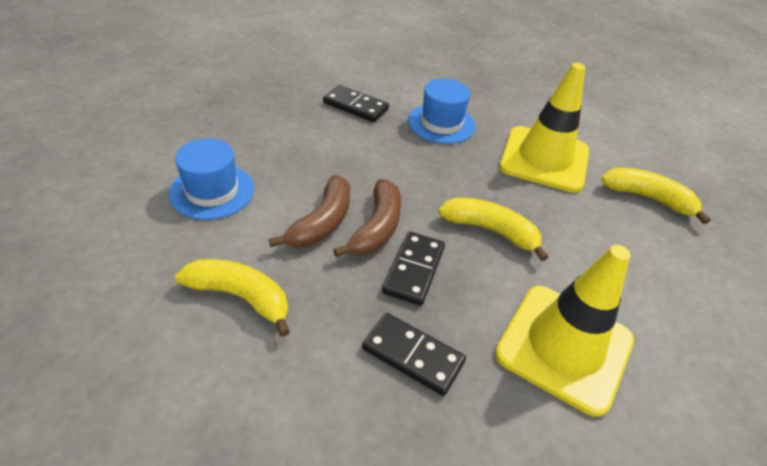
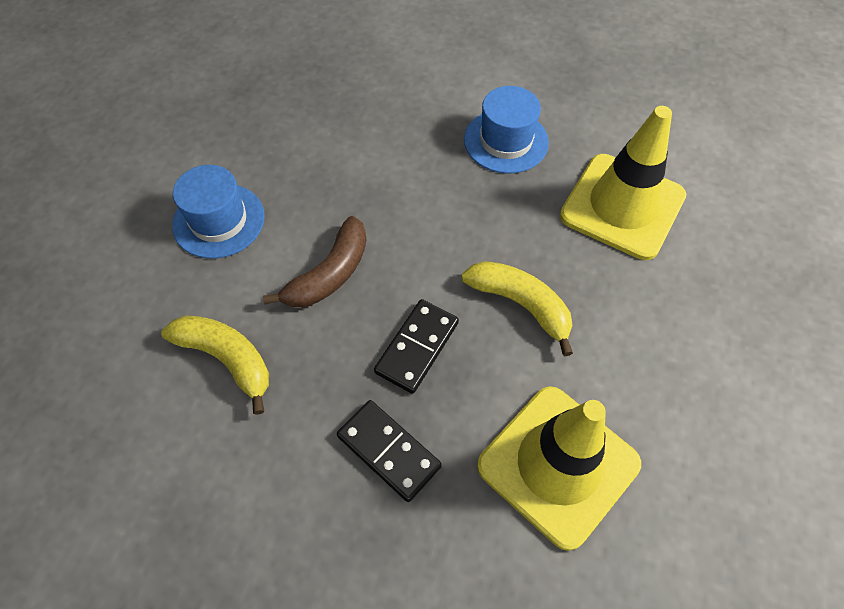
camera: 15 degrees right, 15 degrees up
black domino [323,85,389,122] -> none
brown banana [333,179,401,257] -> none
yellow banana [601,168,711,224] -> none

